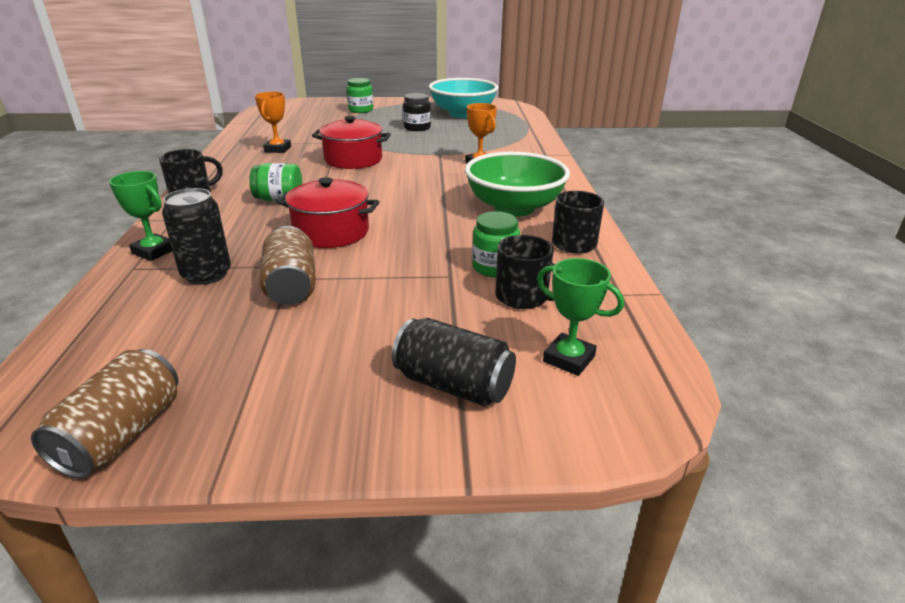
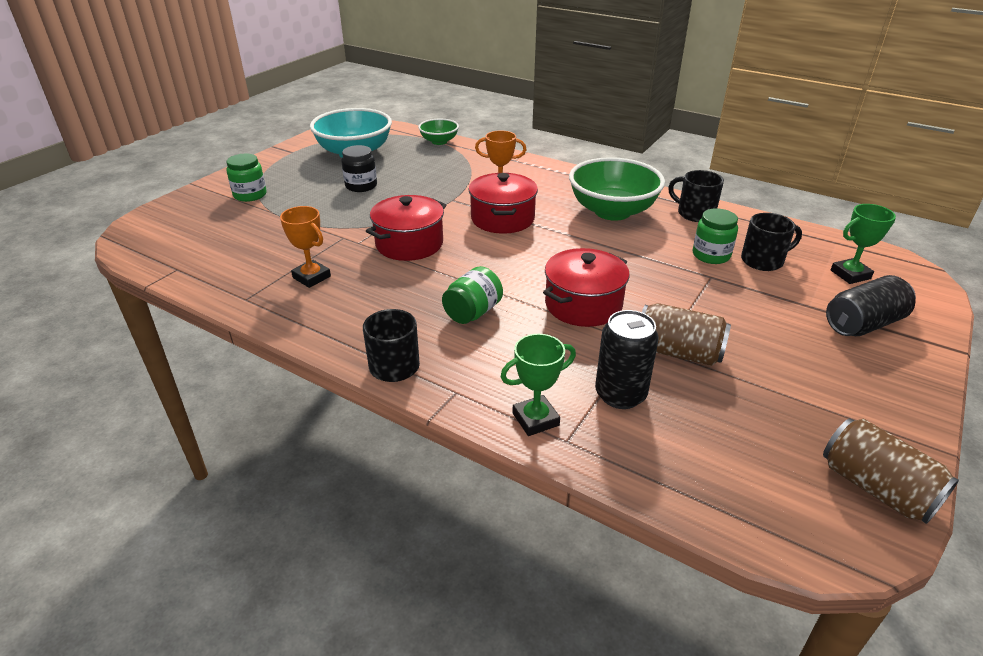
camera: 55 degrees left, 5 degrees up
none -> green bowl [418,119,459,145]
none -> red pot [469,173,538,234]

